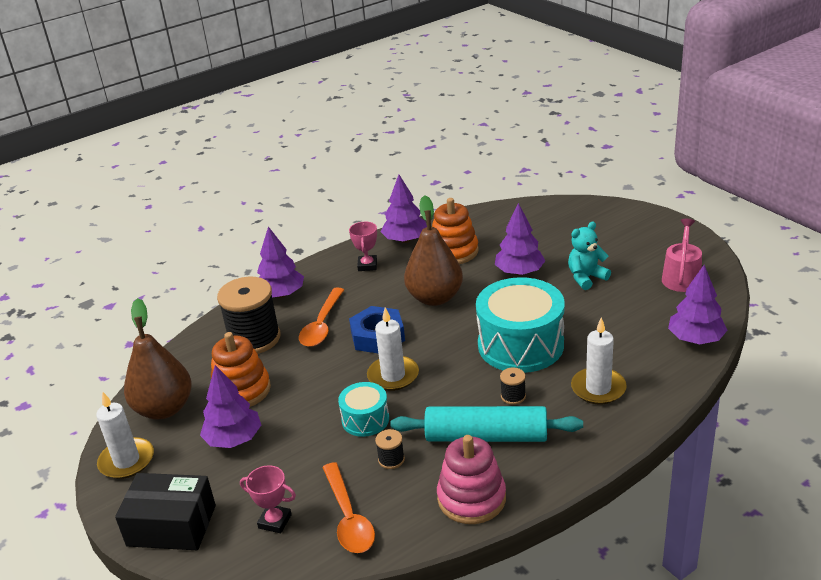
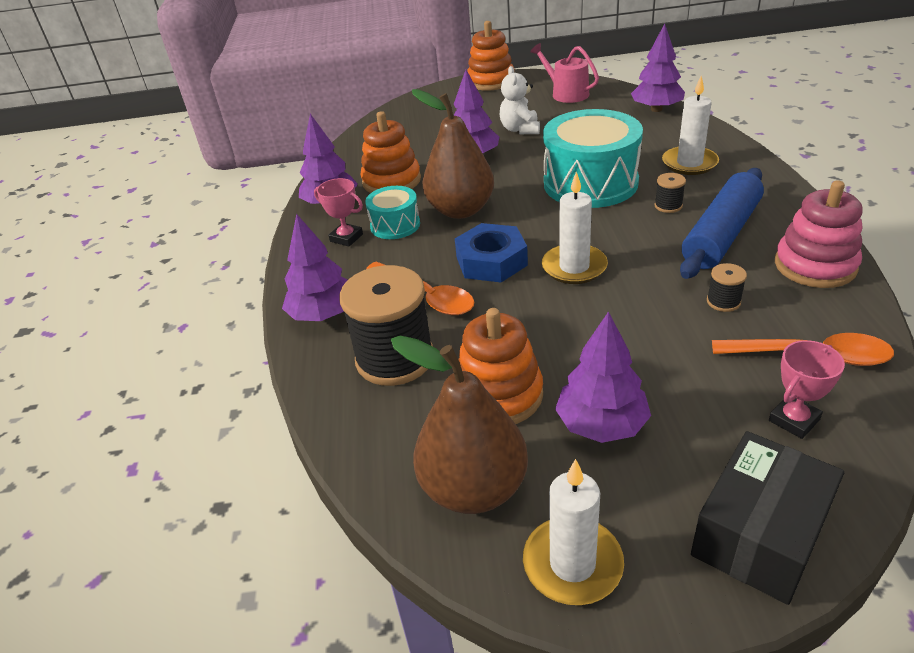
camera: 60 degrees left, 5 degrees up
turquoise drum [338,382,389,437] -> turquoise drum moved to [365,186,420,239]
turquoise rolling pin [391,406,583,442] -> blue rolling pin [680,168,764,279]
turquoise teddy bear [568,222,611,290] -> white teddy bear [500,66,540,134]
none -> orange stacking toy [467,21,515,91]

